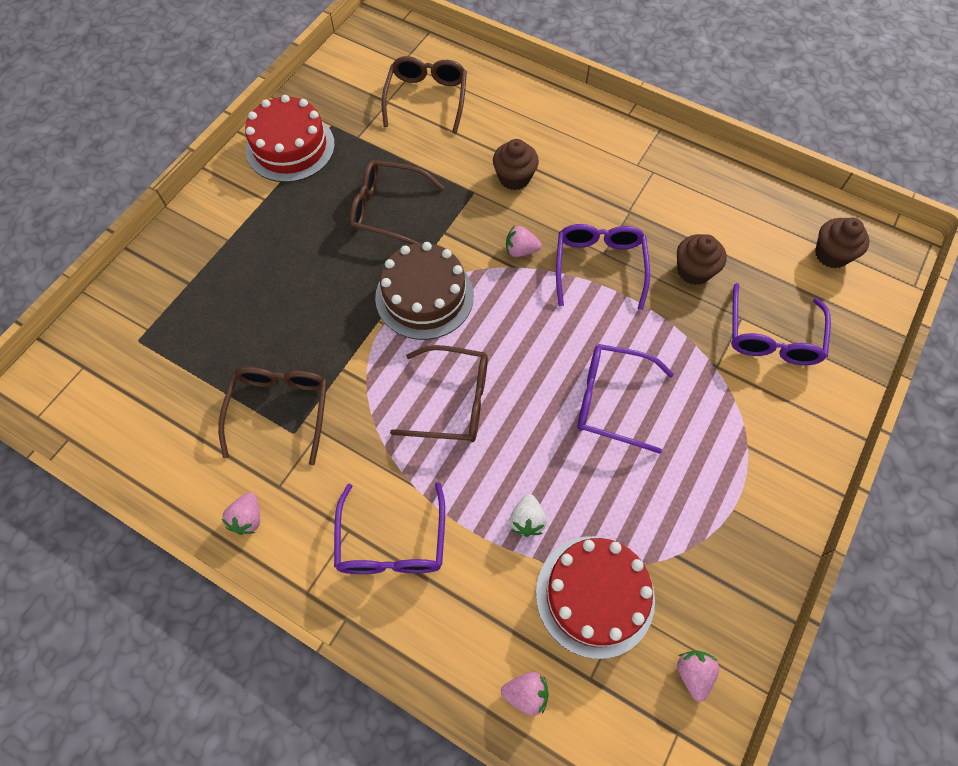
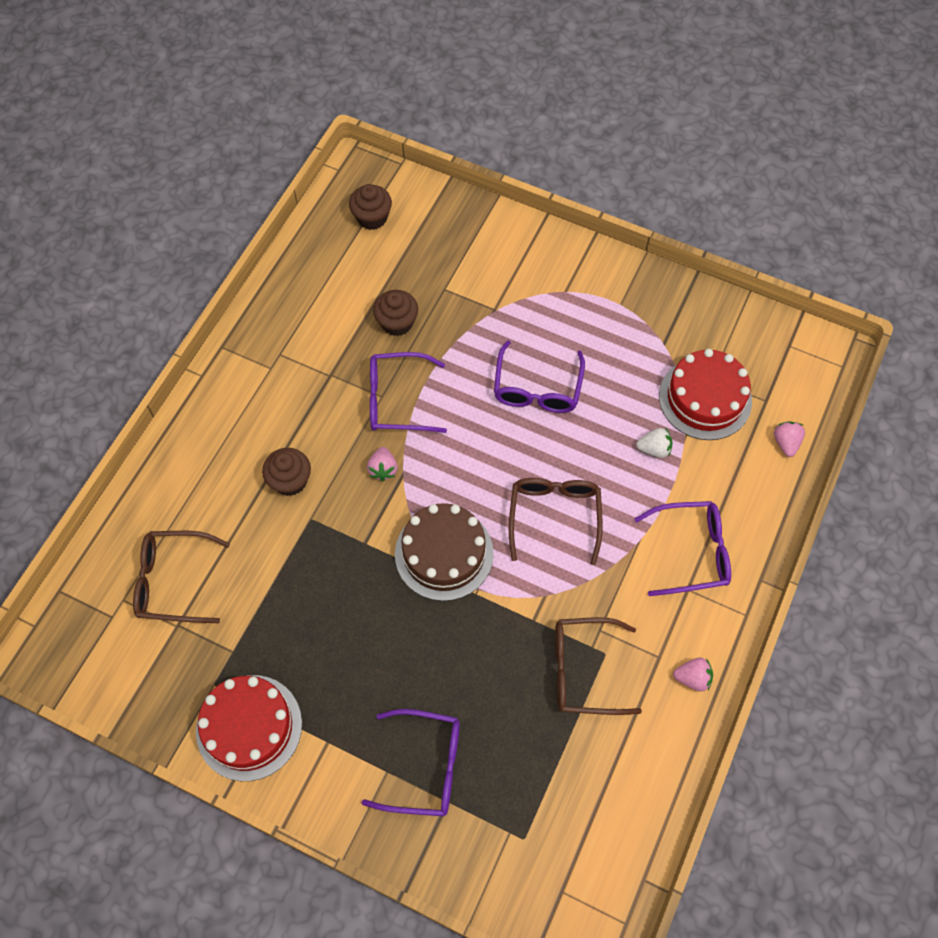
camera: 95 degrees left, 0 degrees up
brown glasses [349,160,444,244] -> none
pink strawberry [677,651,719,702] -> none
purple glasses [731,283,831,365] -> purple glasses moved to [362,709,460,817]

